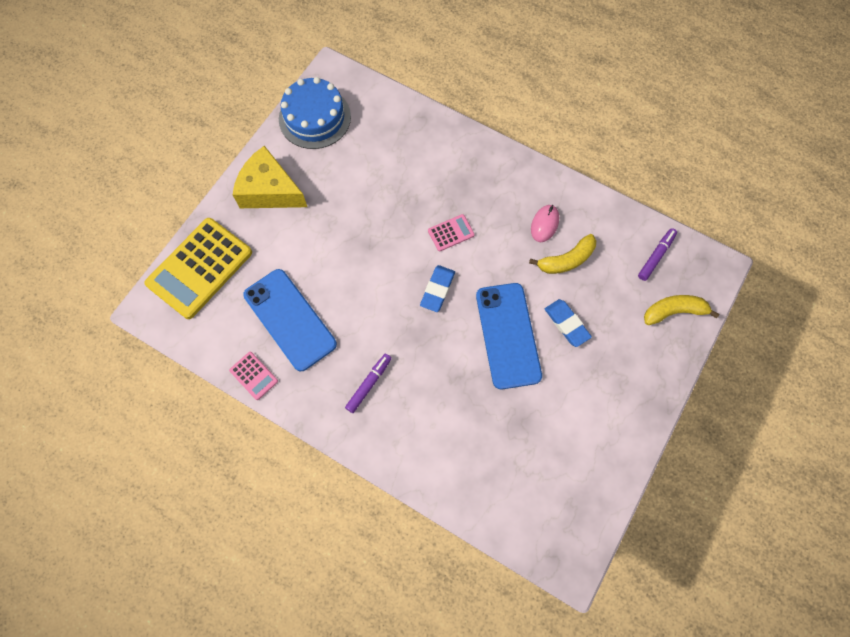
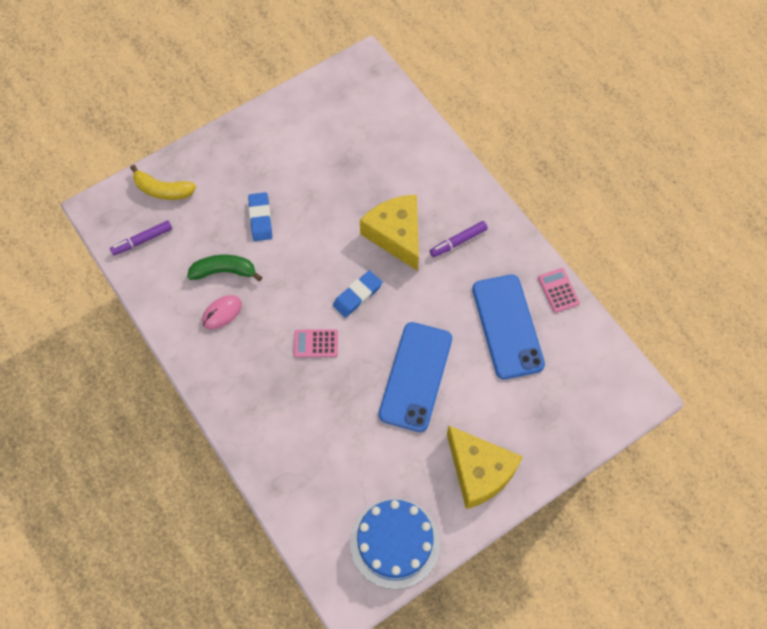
camera: 155 degrees left, 5 degrees down
yellow calculator [144,218,252,319] -> none
blue phone [476,283,542,389] -> blue phone moved to [379,322,452,432]
yellow banana [529,234,596,274] -> green banana [187,255,262,281]
none -> yellow cheese [360,195,419,271]

